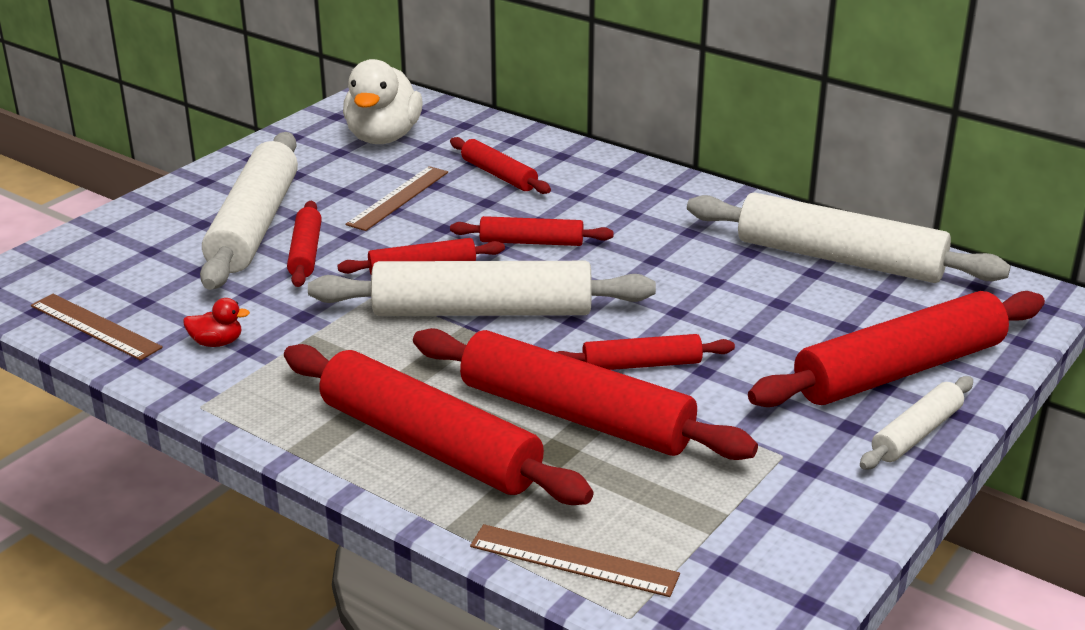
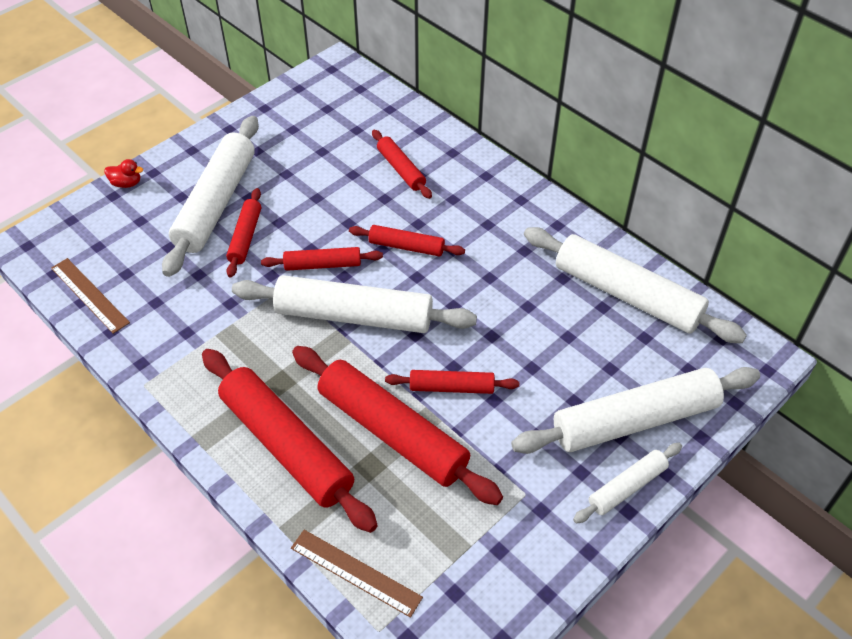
camera: 10 degrees right, 20 degrees up
red duck [183,298,250,347] -> red duck moved to [105,159,143,188]
white duck [343,59,423,144] -> none
brown ruler [346,166,448,231] -> none
red rolling pin [748,291,1045,407] -> white rolling pin [511,367,760,454]

